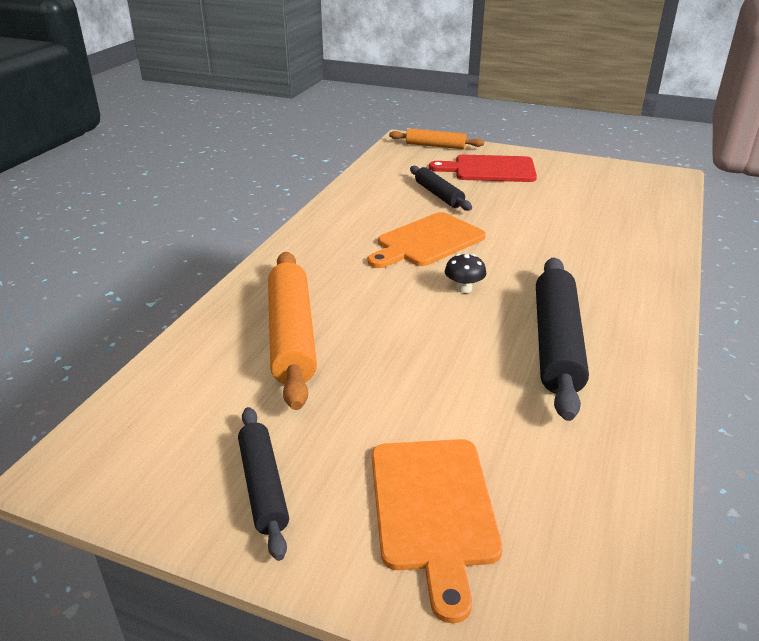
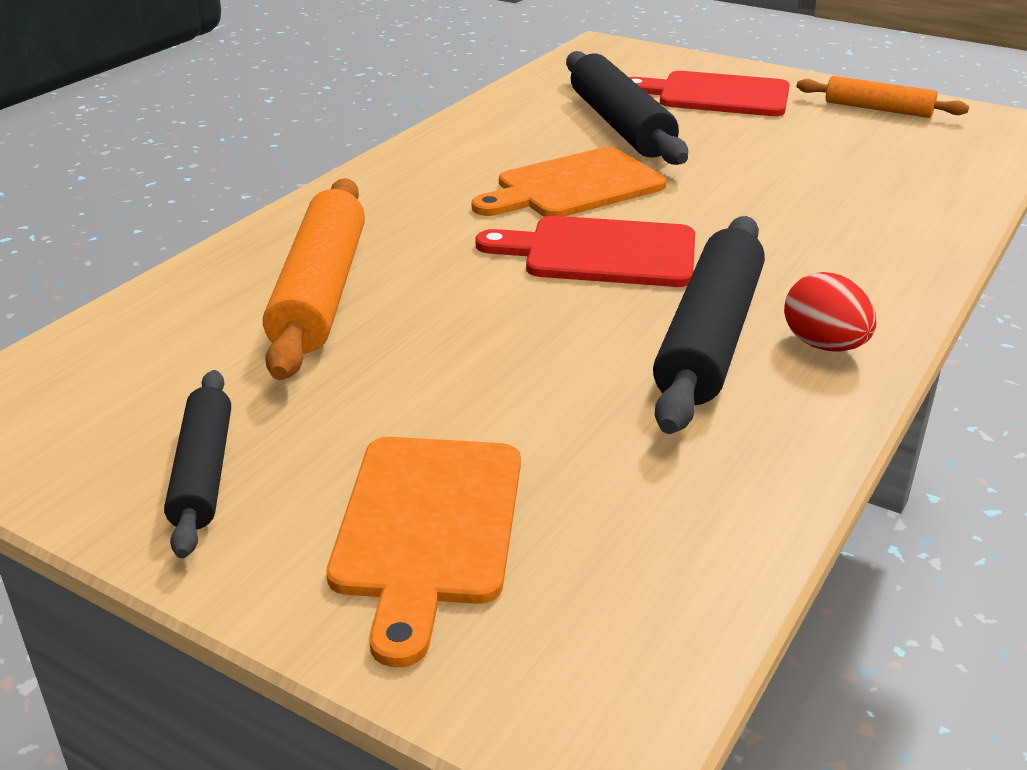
camera: 10 degrees right, 0 degrees up
orange rolling pin [389,128,484,149] -> orange rolling pin moved to [796,76,969,118]
black rolling pin [410,166,472,211] -> black rolling pin [566,51,688,165], size x1.68
black mushroom [445,254,486,293] -> red cutting board [475,216,695,287]
none -> red egg [784,272,876,352]

